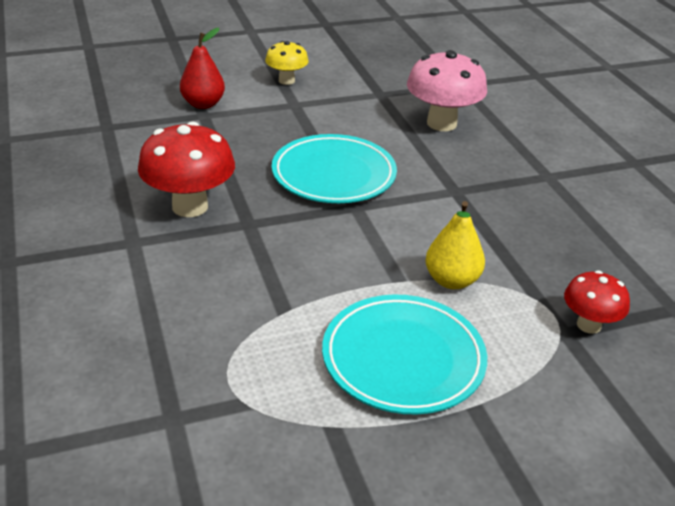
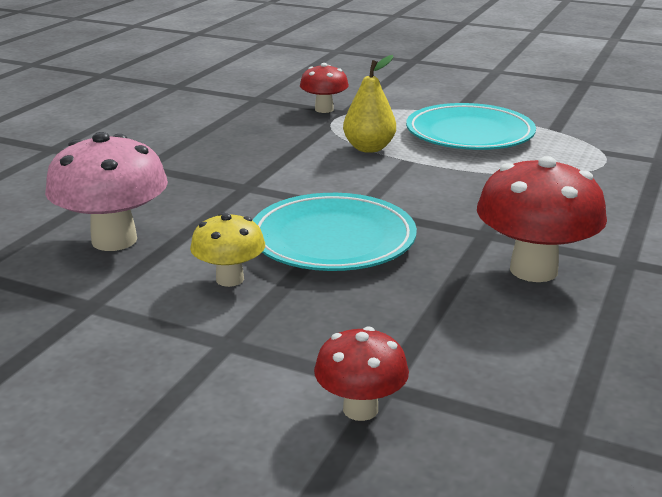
camera: 135 degrees left, 10 degrees down
red pear [180,28,225,109] -> red mushroom [314,326,409,421]
yellow mushroom [265,41,309,85] -> yellow mushroom moved to [190,213,265,287]

